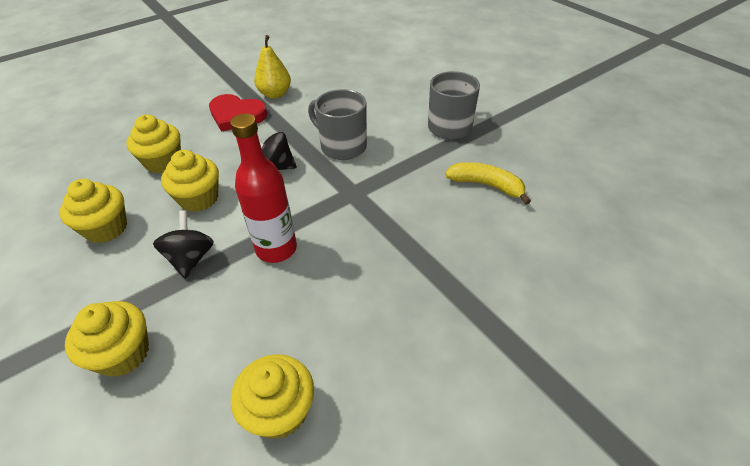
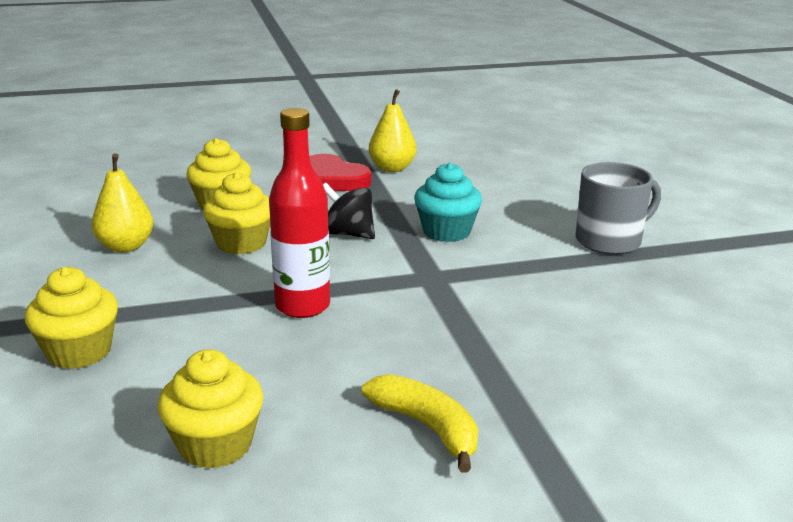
camera: 20 degrees right, 20 degrees down
yellow cupcake [59,179,127,243] -> yellow pear [91,153,153,252]
black spinning top [153,210,214,279] -> none
grey mug [308,89,367,160] -> turquoise cupcake [414,162,482,242]
yellow banana [445,162,531,205] -> yellow banana moved to [362,374,478,473]

